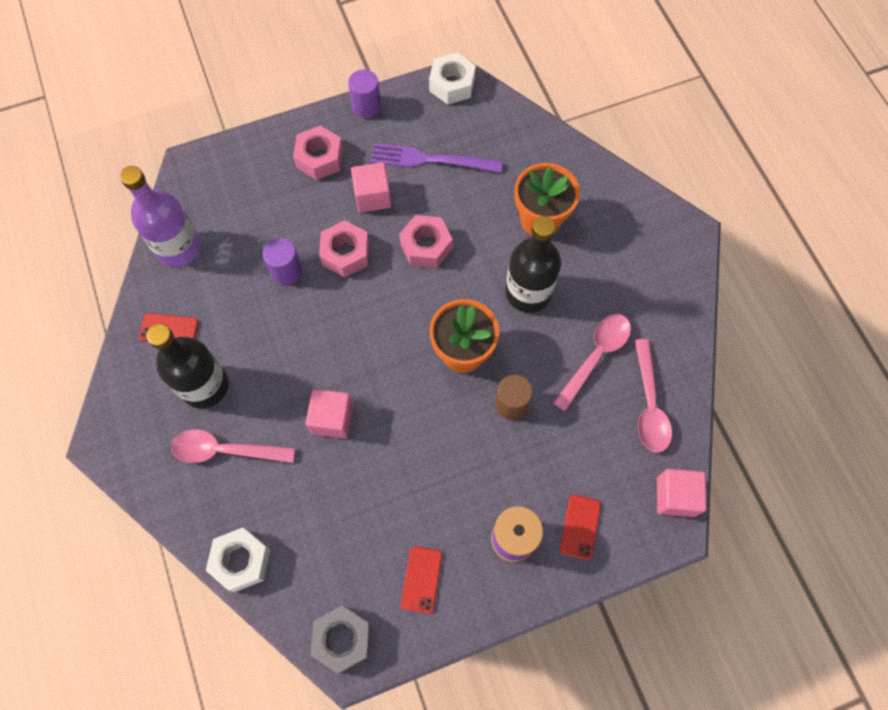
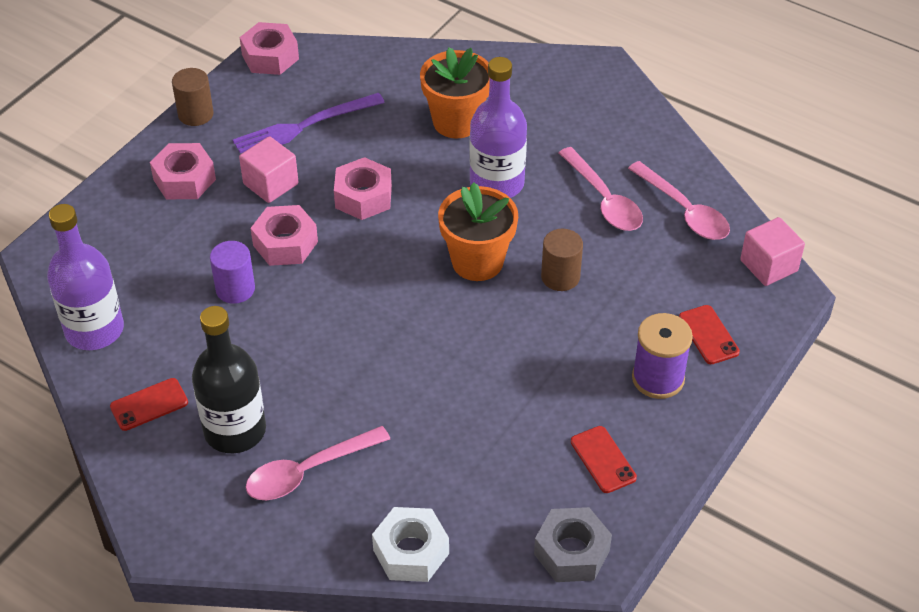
camera: 35 degrees left, 20 degrees down
pink cube [306,389,353,439] -> none
purple cylinder [348,70,381,118] -> brown cylinder [172,68,214,126]
white nut [429,53,476,104] -> pink nut [240,22,299,75]
black bottle [505,217,561,313] -> purple bottle [469,57,527,198]
pink spoon [553,314,631,411] -> pink spoon turned 150 degrees clockwise [559,147,643,231]

